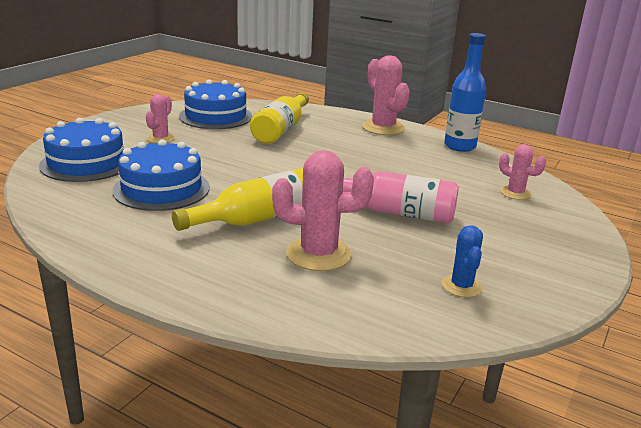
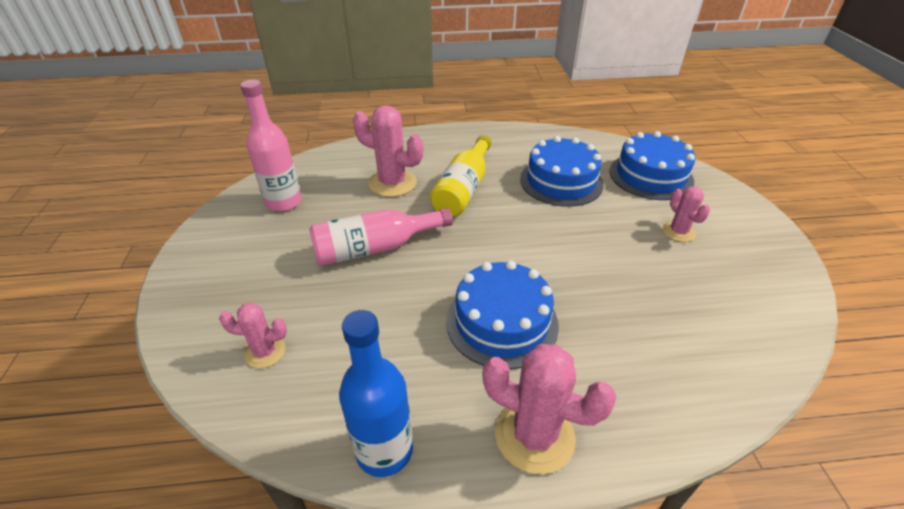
camera: 145 degrees right, 15 degrees up
blue cake [179,80,252,129] -> blue cake moved to [446,261,559,369]
yellow bottle [250,92,309,144] -> none
pink cactus [272,150,374,271] -> pink cactus turned 60 degrees clockwise [353,105,423,197]
blue cactus [442,225,483,297] -> pink bottle [240,80,302,212]

